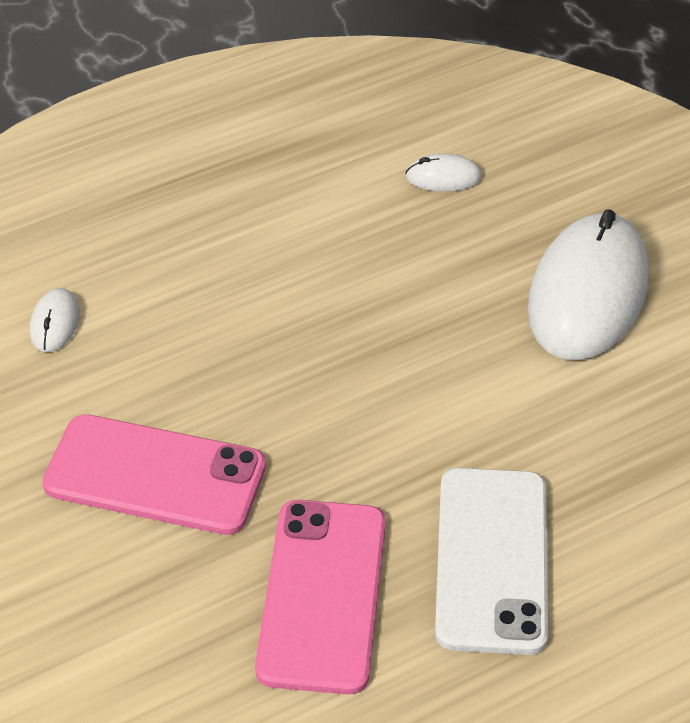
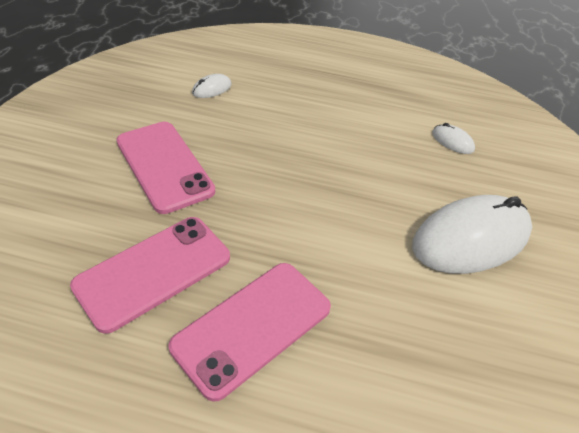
camera: 40 degrees right, 0 degrees up
white phone [435,468,548,655] -> pink phone [169,263,331,402]

